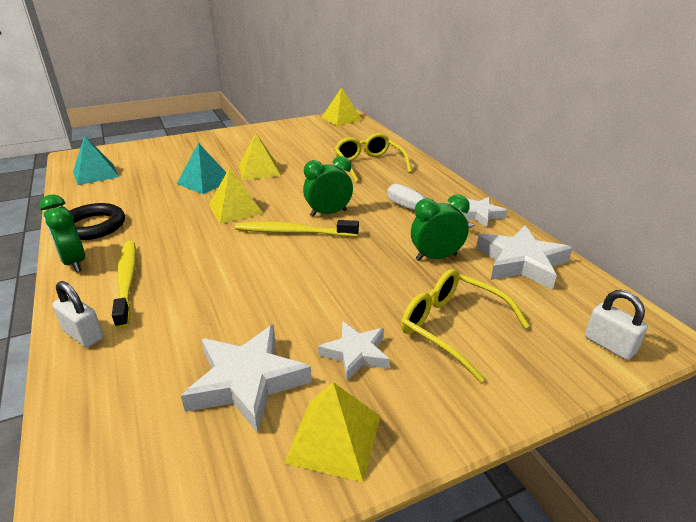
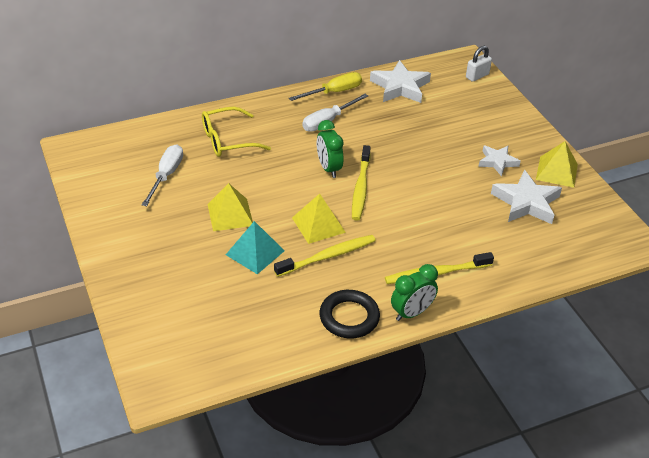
camera: 90 degrees left, 10 degrees up
white padlock [52,281,103,347] -> none
turquoise pyramid [73,136,119,185] -> none
yellow pyramid [321,87,362,126] -> none
yellow glasses [401,269,530,382] -> none
green clock [411,195,470,261] -> none
white star [460,197,508,228] -> yellow screwdriver [289,72,362,101]
none -> white screwdriver [142,145,183,206]
none -> yellow toothbrush [274,235,376,277]

